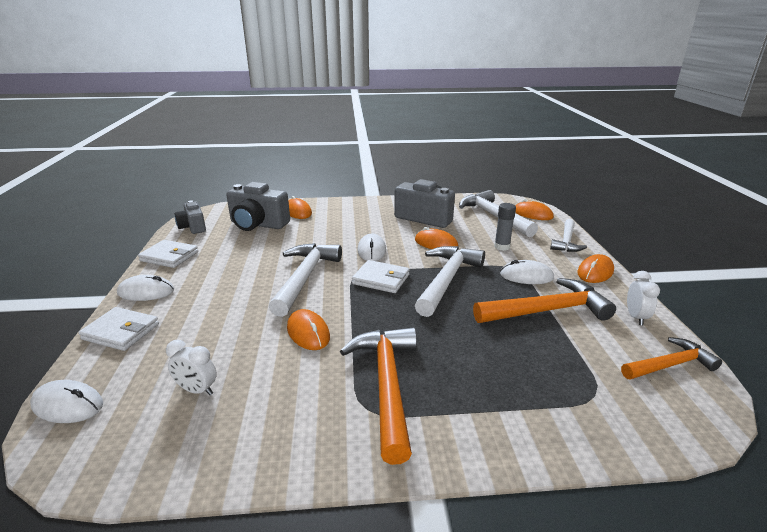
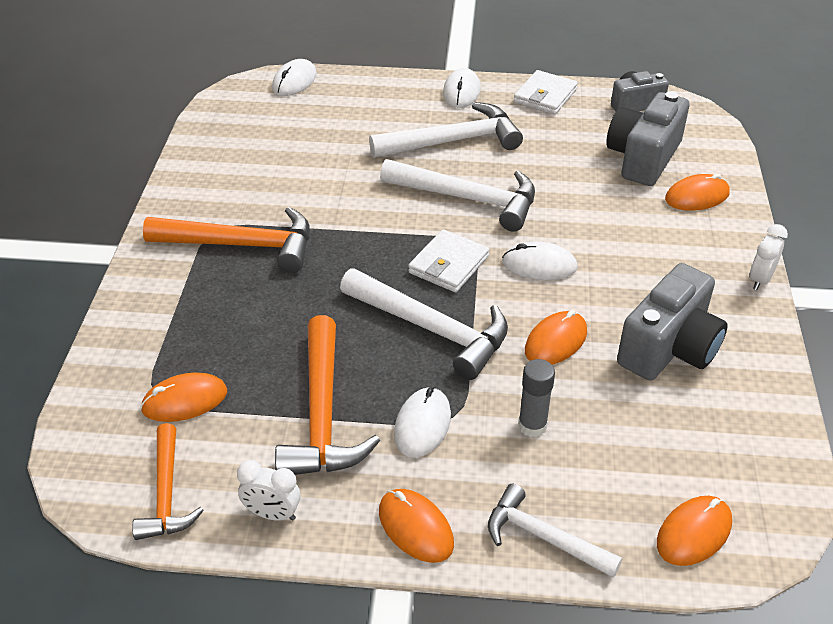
camera: 100 degrees right, 15 degrees up
white wallet [78,307,159,351] -> none
white clock [166,340,217,395] -> white clock moved to [750,224,788,290]
orange mouse [287,309,330,350] -> orange mouse moved to [140,373,227,422]
white hammer [459,190,538,237] -> white hammer moved to [369,102,523,158]

